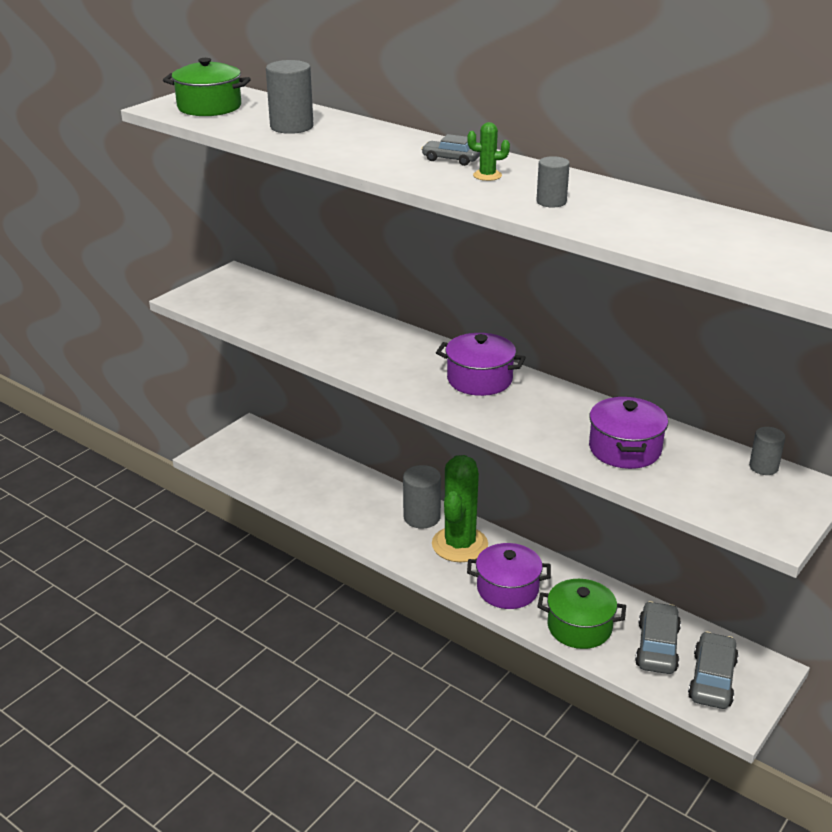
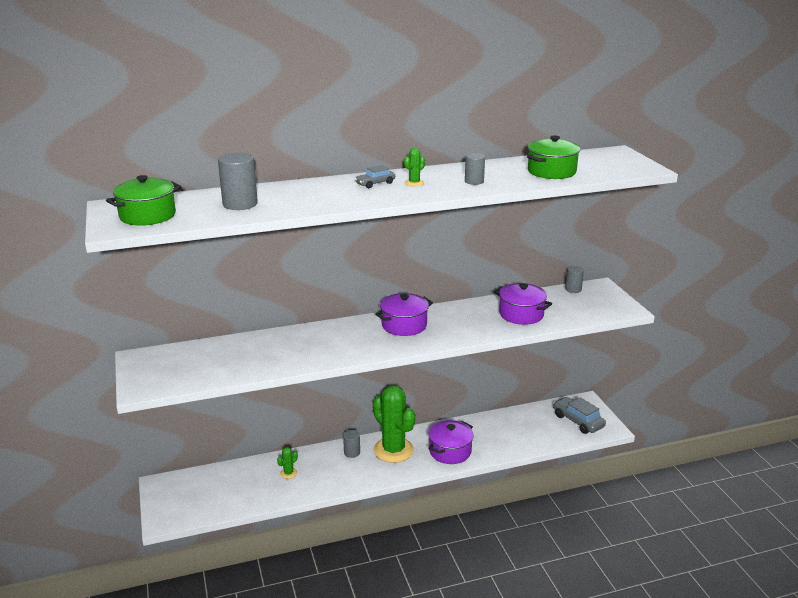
camera: 55 degrees left, 5 degrees down
grey cylinder [403,465,441,529] -> grey cylinder [343,430,360,458], size x0.59
green pot [537,579,626,649] -> green pot moved to [527,135,580,179]
grey car [635,601,681,674] -> none
none -> green cactus [277,447,298,479]

